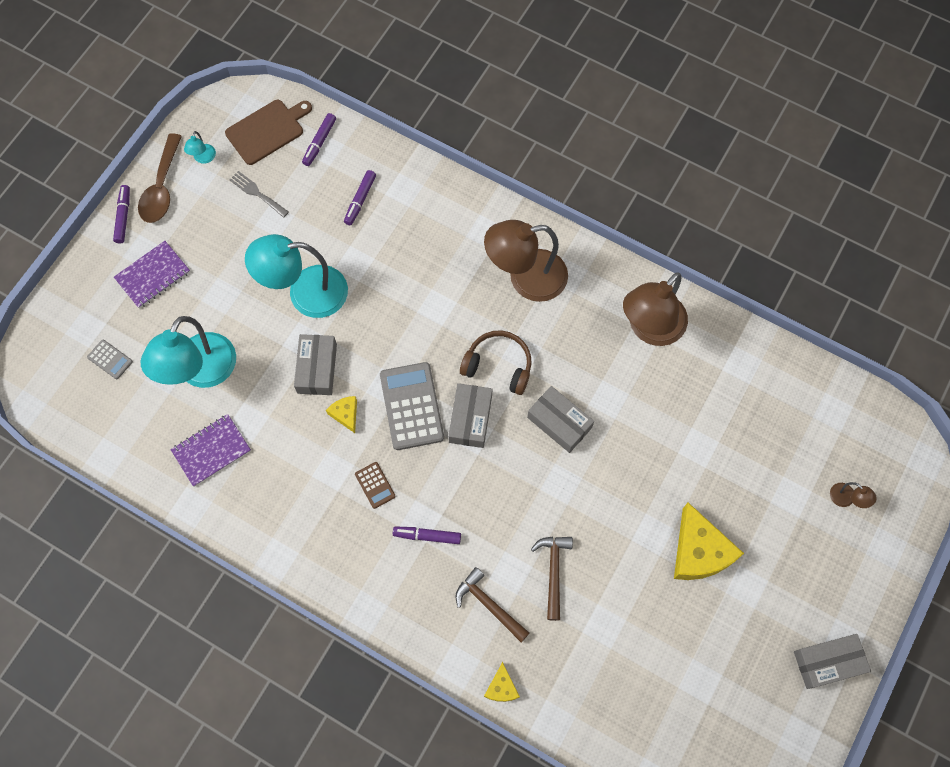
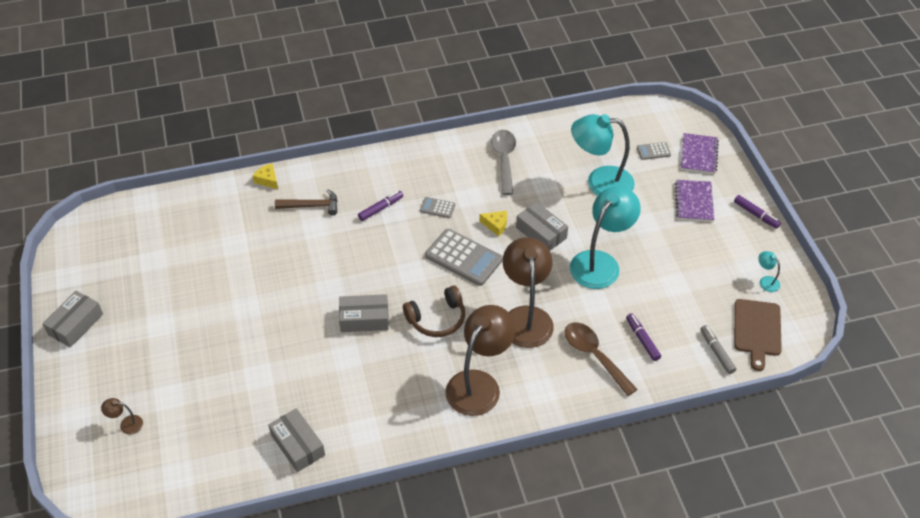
camera: 135 degrees right, 20 degrees down
brown spoon [138,133,182,223] -> brown spoon moved to [565,322,638,396]
turquoise lamp [141,316,236,388] -> turquoise lamp turned 60 degrees counterclockwise [571,114,635,196]
purple notebook [171,414,251,487] -> purple notebook moved to [681,133,719,174]
grey fork [230,171,289,218] -> none
purple marker [302,113,336,166] -> grey marker [700,325,736,374]
brown calculator [355,462,396,509] -> grey calculator [420,197,455,218]
grey box [448,383,492,448] -> grey box moved to [268,408,325,472]
brown hammer [531,536,573,621] -> none
brown lamp [623,272,688,346] -> brown lamp moved to [503,237,554,348]
yellow cheese [674,503,744,580] -> none
none -> grey spoon [491,130,516,195]

